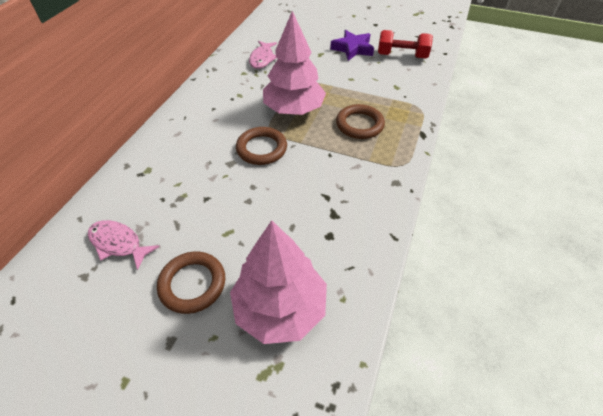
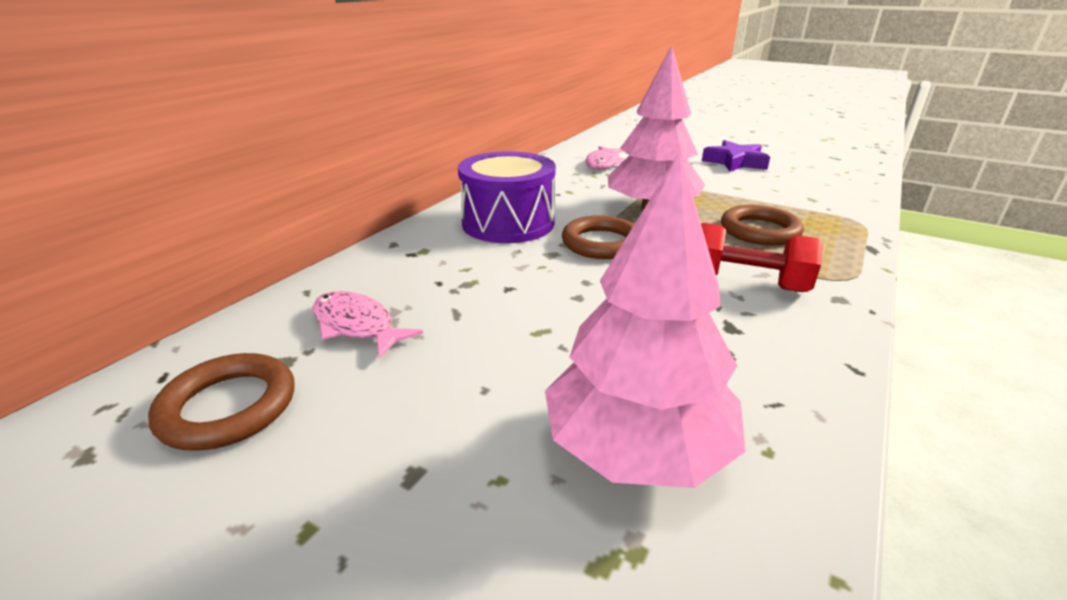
camera: 10 degrees right, 20 degrees down
brown ring [157,251,225,314] -> brown ring moved to [148,353,294,450]
red dumbbell [378,30,433,58] -> red dumbbell moved to [701,223,823,292]
none -> purple drum [458,151,556,243]

